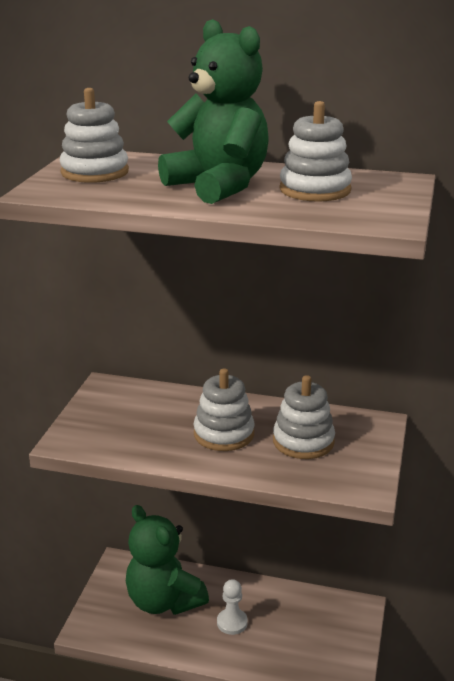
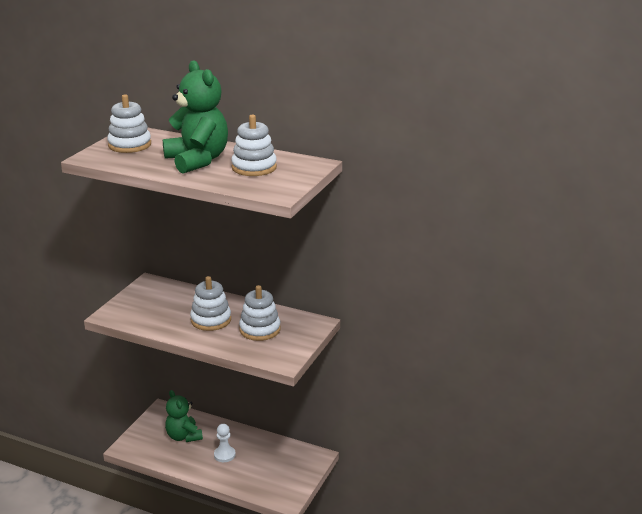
camera: 10 degrees right, 0 degrees up
green teddy bear [126,505,209,615] -> green teddy bear [165,390,203,442], size x0.67

